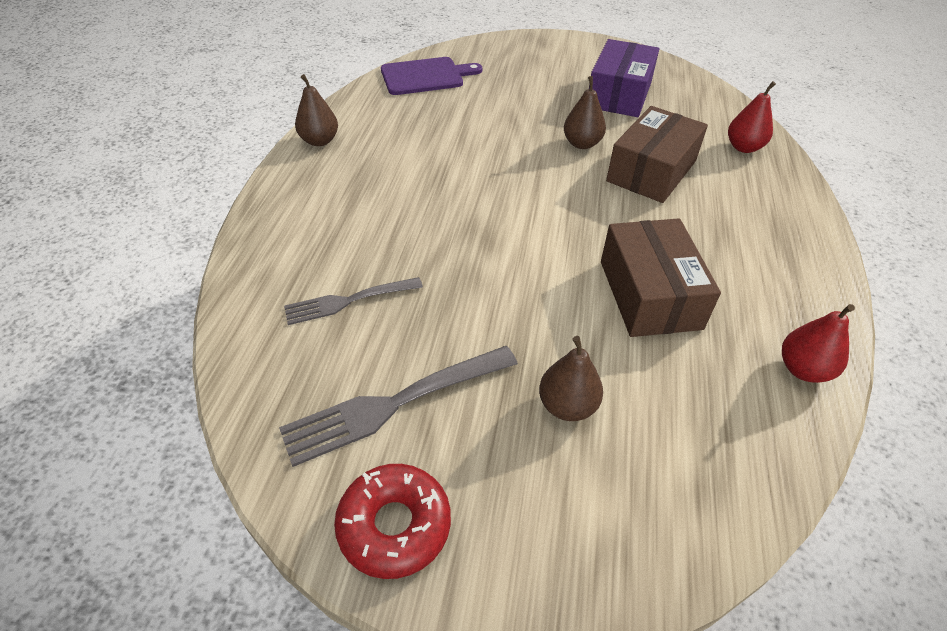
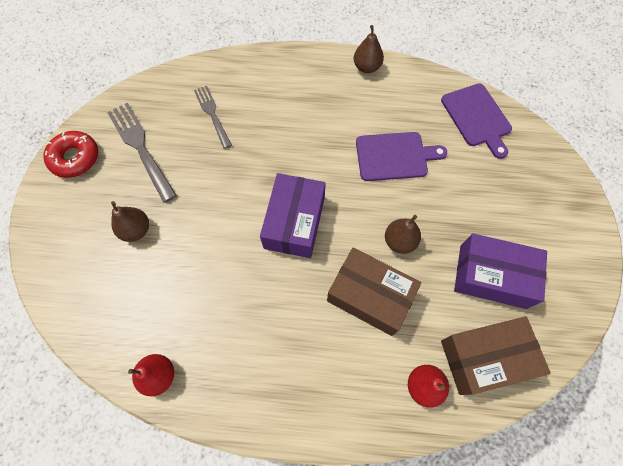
camera: 85 degrees right, 20 degrees up
brown box [601,218,721,337] -> brown box moved to [441,316,551,395]
none -> purple box [260,173,326,258]
none -> purple cutting board [356,132,447,181]

